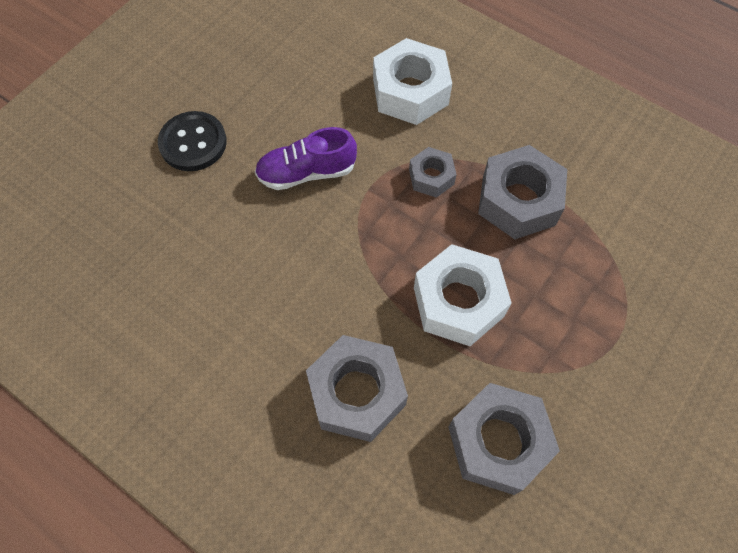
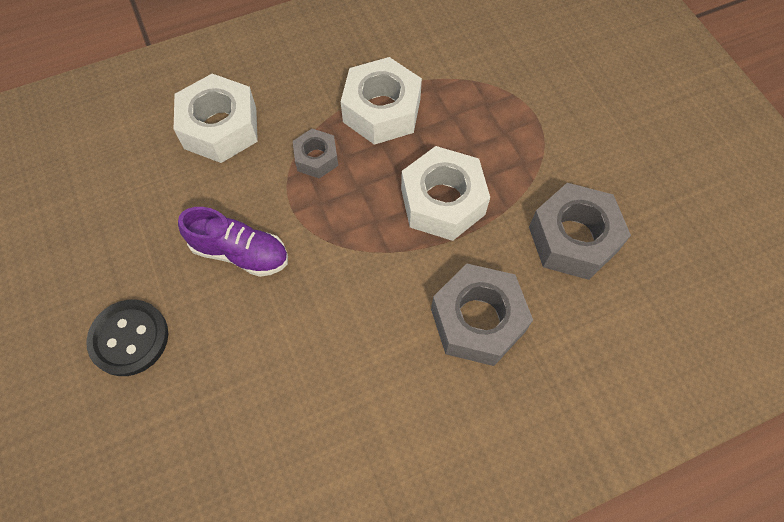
camera: 60 degrees left, 0 degrees up
purple shoe [255,127,357,190] -> purple shoe turned 90 degrees counterclockwise [178,207,288,277]
grey nut [478,145,567,239] -> white nut [341,57,422,145]

